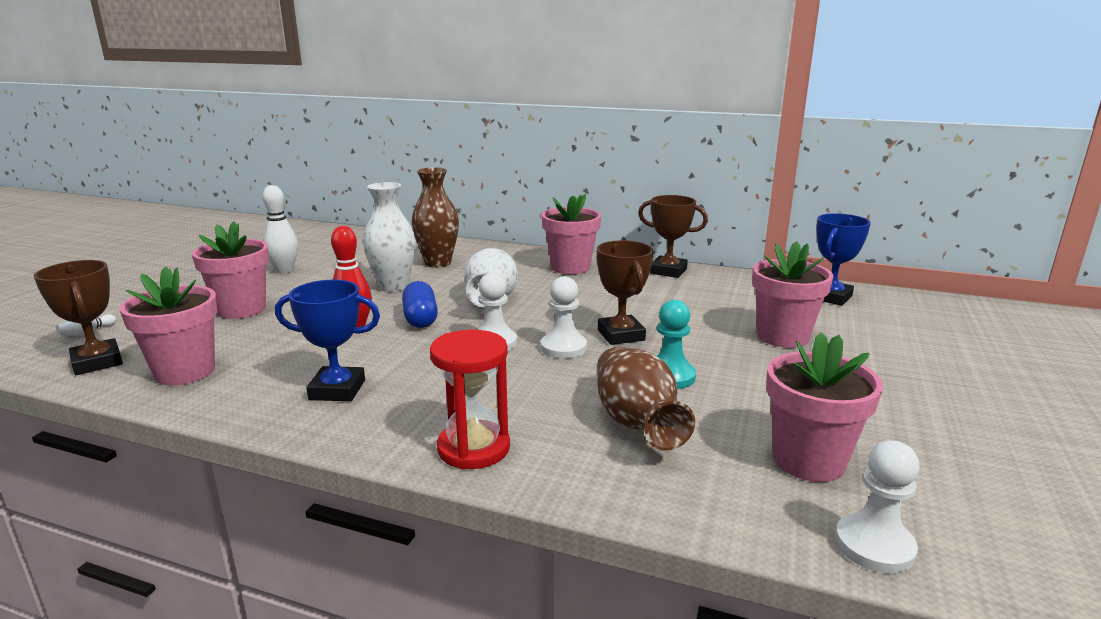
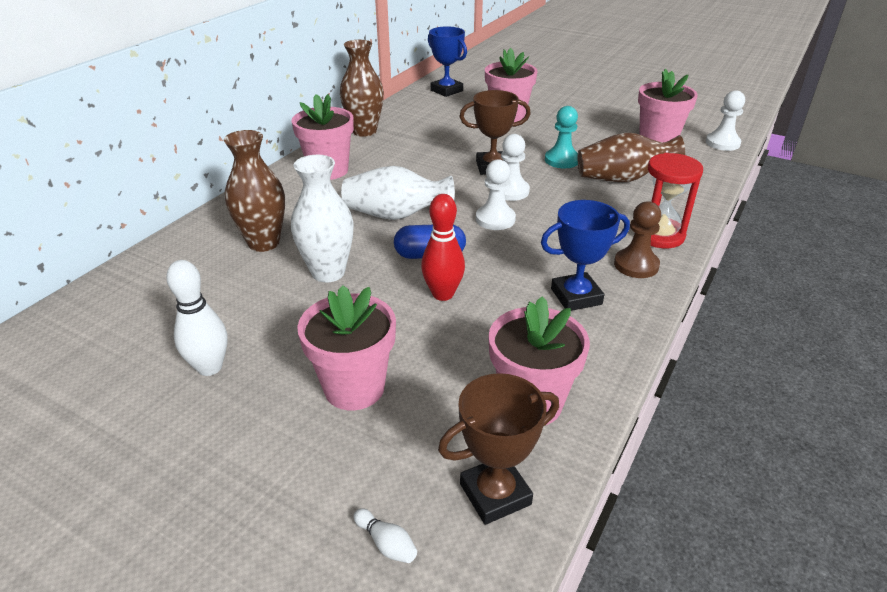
camera: 80 degrees left, 15 degrees up
blue trophy [275,280,380,401] -> blue trophy turned 60 degrees clockwise [541,200,630,311]
brown trophy [638,195,708,278] -> brown vase [340,40,384,137]
none -> brown pawn [614,201,661,278]

